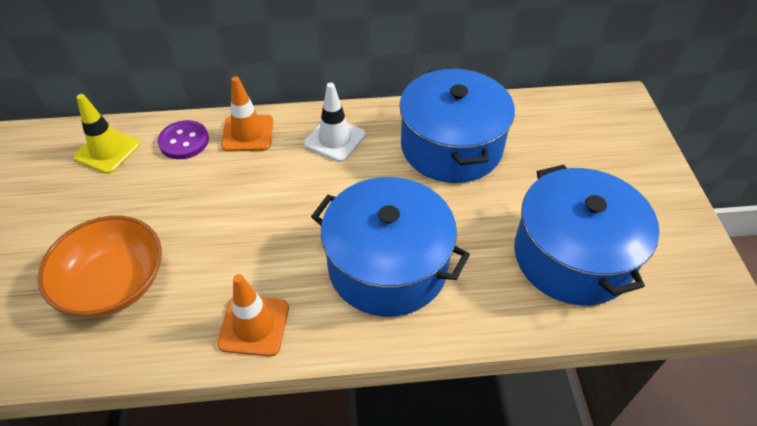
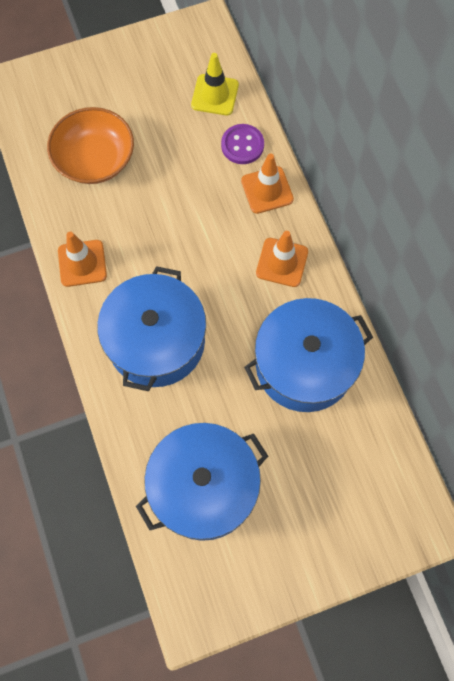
camera: 75 degrees right, 20 degrees up
white traffic cone [304,82,366,162] -> orange traffic cone [256,231,308,287]

